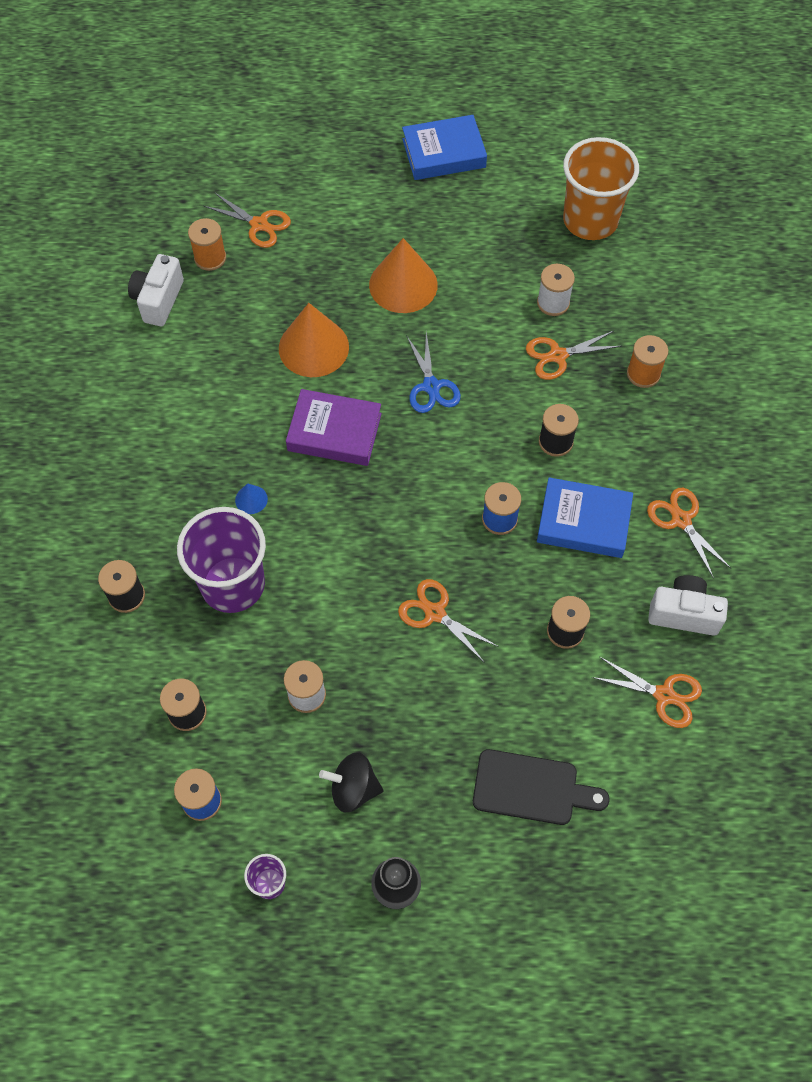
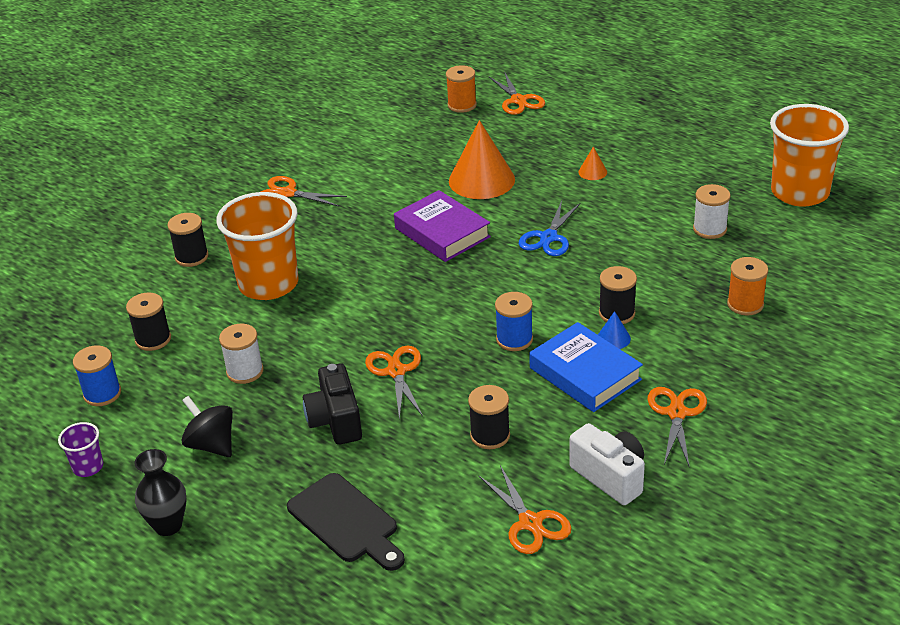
camera: 40 degrees right, 25 degrees down
white camera [128,254,184,326] -> none
purple cup [177,507,266,613] -> orange cup [216,192,298,300]
blue cone [235,483,268,514] -> blue cone moved to [598,311,631,349]
orange cone [369,238,438,313] -> orange cone [578,146,607,180], size x0.43
blue book [402,115,487,180] -> none
orange scissors [526,331,622,380] -> orange scissors moved to [261,176,347,207]
none -> black camera [303,363,362,445]

